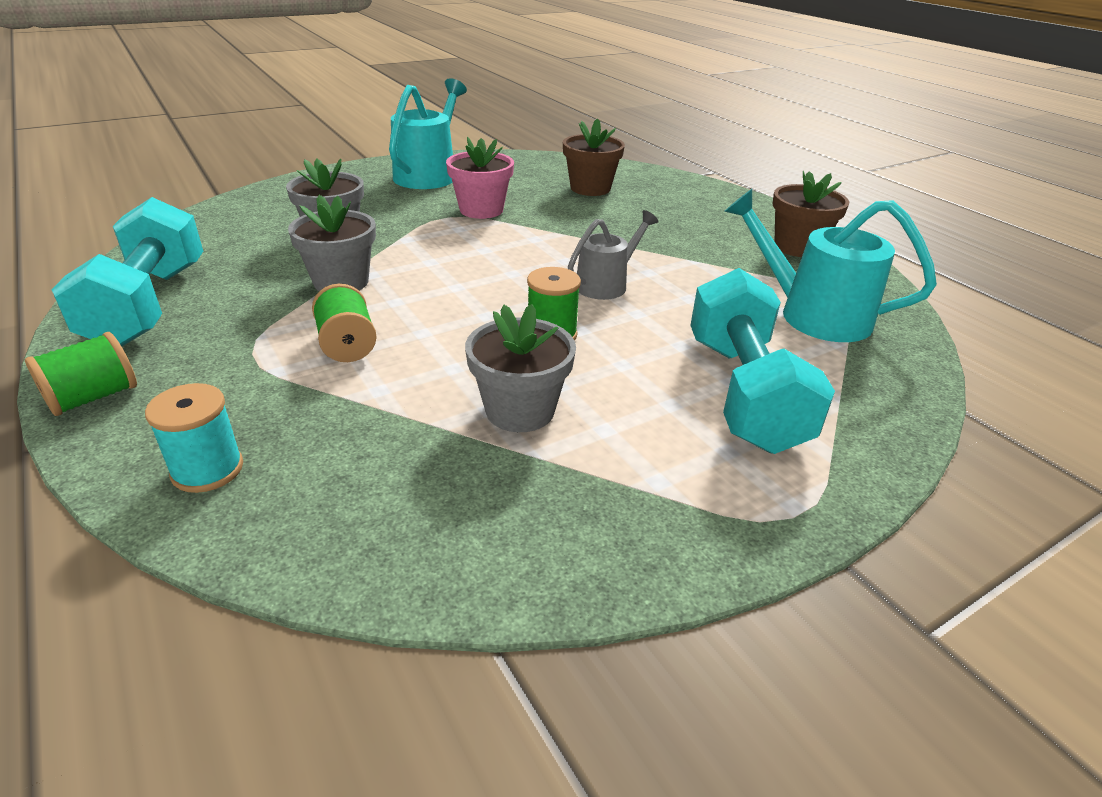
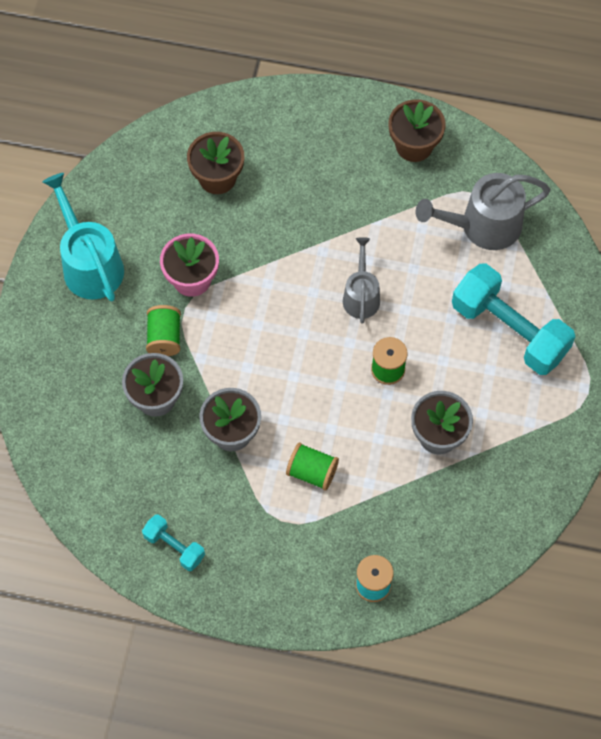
camera: 45 degrees left, 30 degrees up
green spool [25,332,137,416] -> green spool moved to [146,305,181,356]
turquoise dumbbell [52,197,203,346] -> turquoise dumbbell [142,514,205,571], size x0.49
turquoise watering can [724,189,937,342] -> grey watering can [416,173,551,250]

